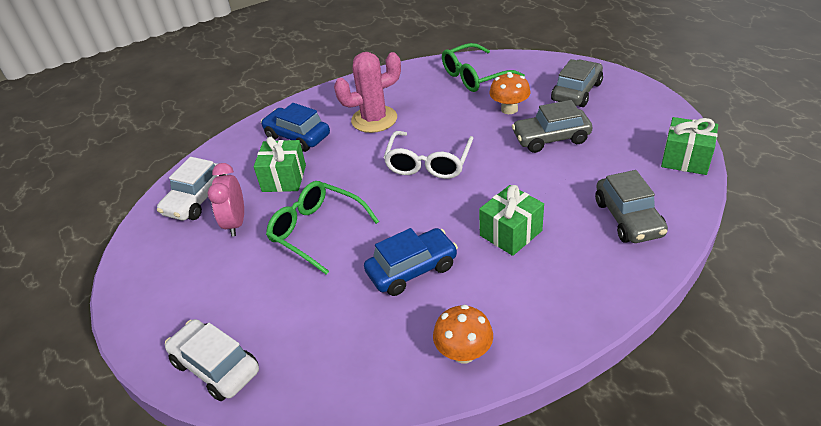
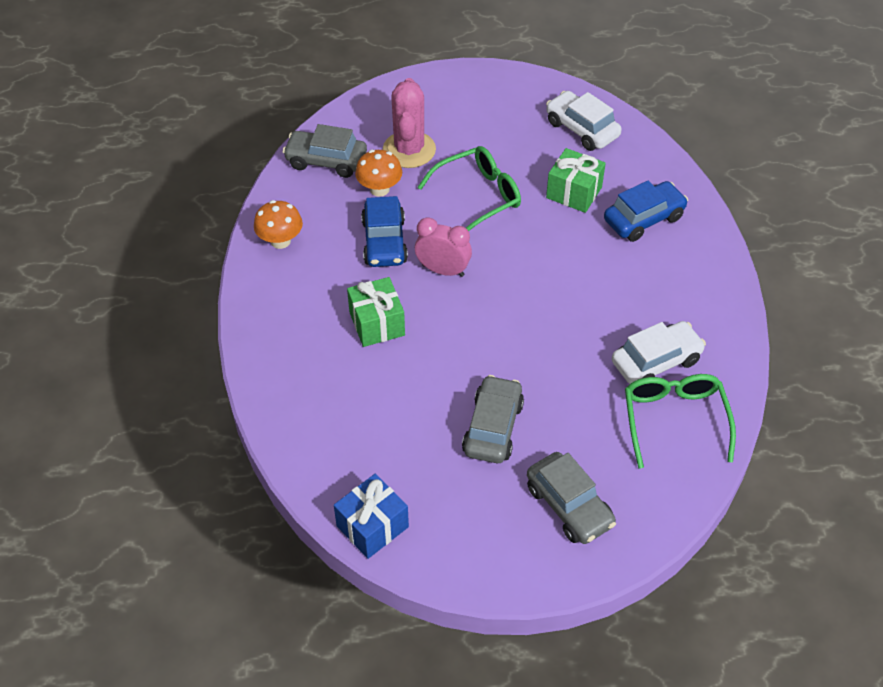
camera: 110 degrees right, 10 degrees up
white car [165,319,259,401] -> white car moved to [612,321,706,384]
pink clock [207,163,244,237] -> pink clock moved to [415,217,472,277]
pink cactus [334,52,401,133] -> pink cactus moved to [383,78,436,168]
white glasses [383,131,474,179] -> none
orange mushroom [489,72,530,114] -> orange mushroom moved to [355,150,402,197]
grey car [595,170,668,243] -> grey car moved to [283,124,367,178]
green gift [661,117,718,175] -> blue gift [334,474,409,559]

